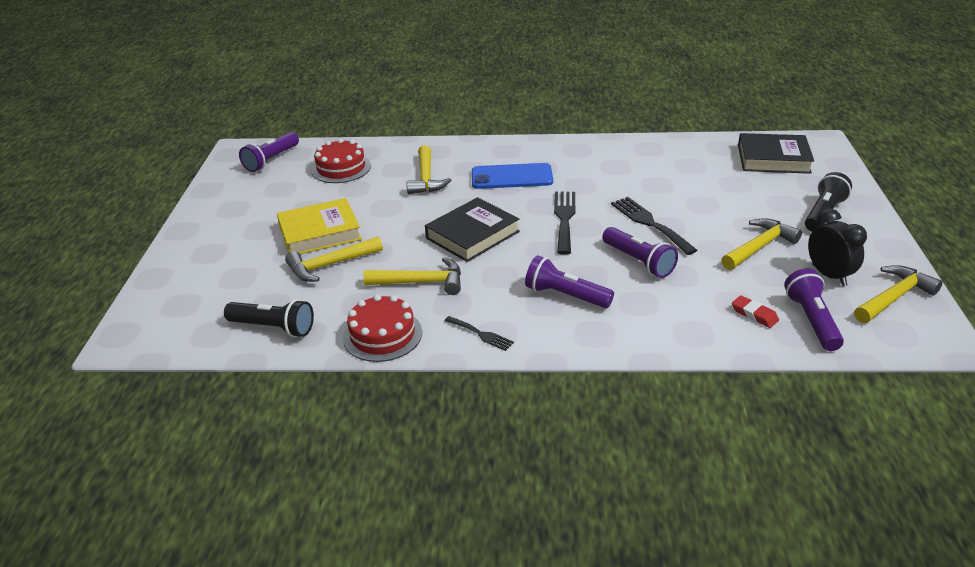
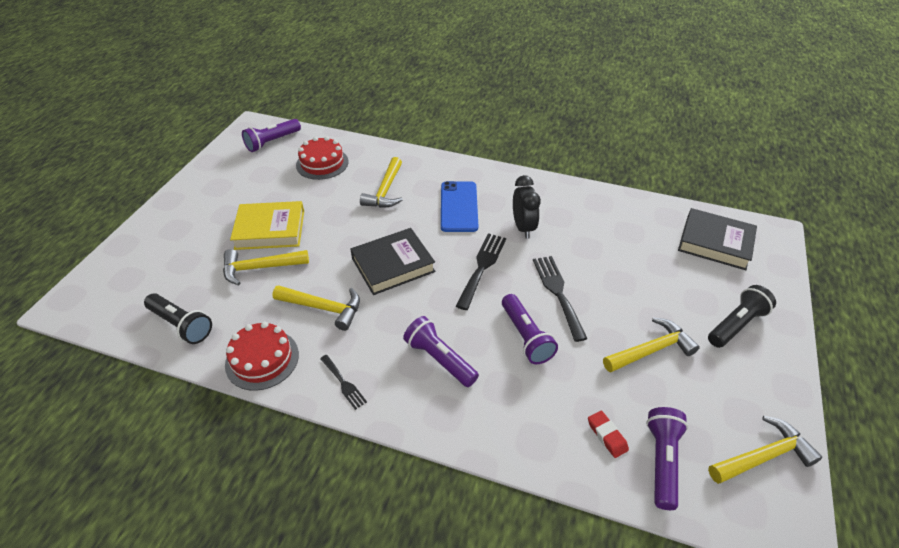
camera: 15 degrees right, 10 degrees up
blue phone [472,163,553,189] -> blue phone turned 75 degrees clockwise [441,181,478,232]
black clock [808,209,867,286] -> black clock moved to [513,175,541,239]

